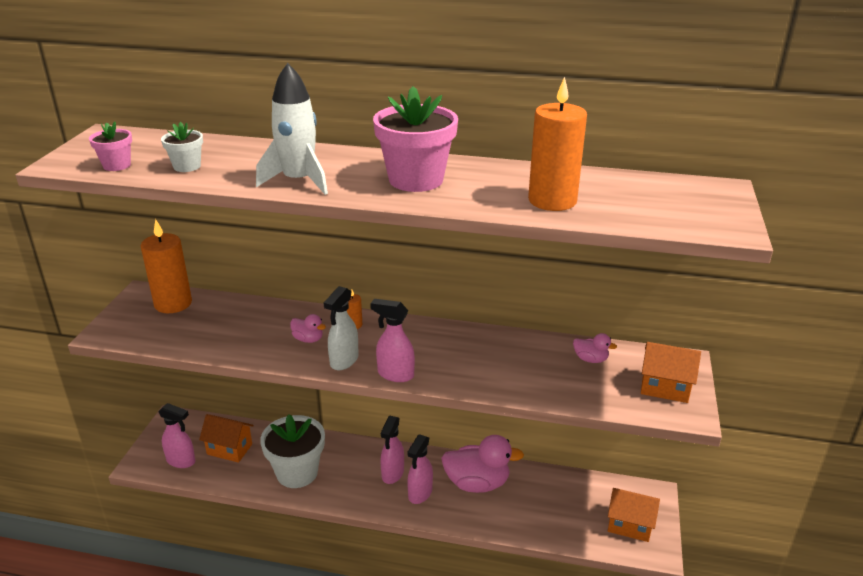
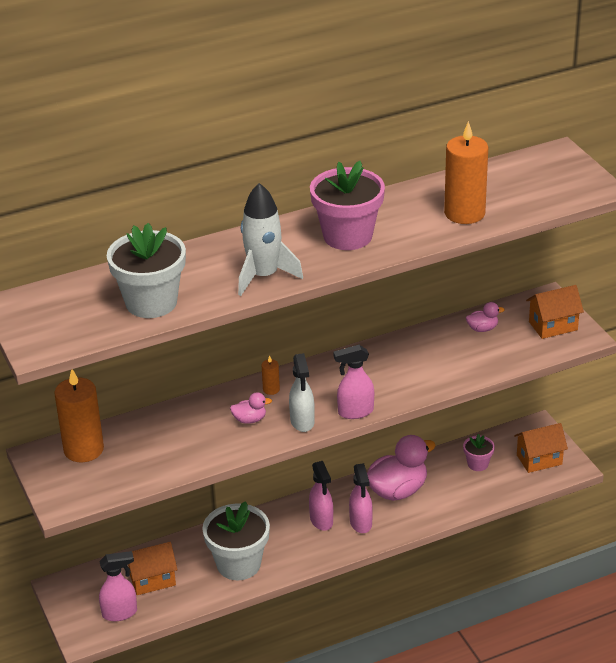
camera: 35 degrees left, 5 degrees up
pink flower pot [89,122,132,171] -> pink flower pot moved to [463,434,495,471]
white flower pot [161,122,203,172] -> white flower pot [107,223,186,318], size x1.99

